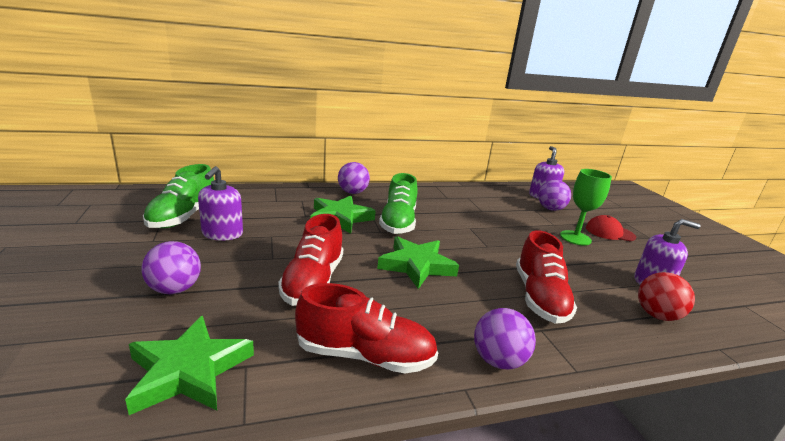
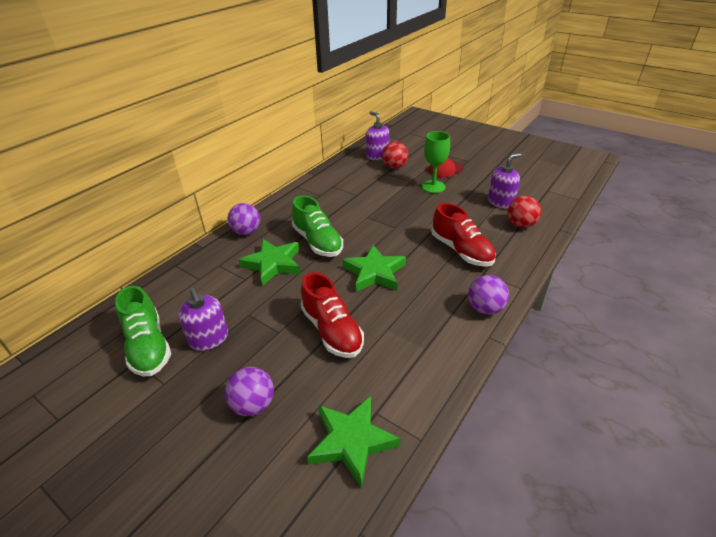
camera: 35 degrees left, 15 degrees up
red shoe [295,283,438,374] -> none
purple ball [538,180,571,211] -> red ball [382,142,408,169]

